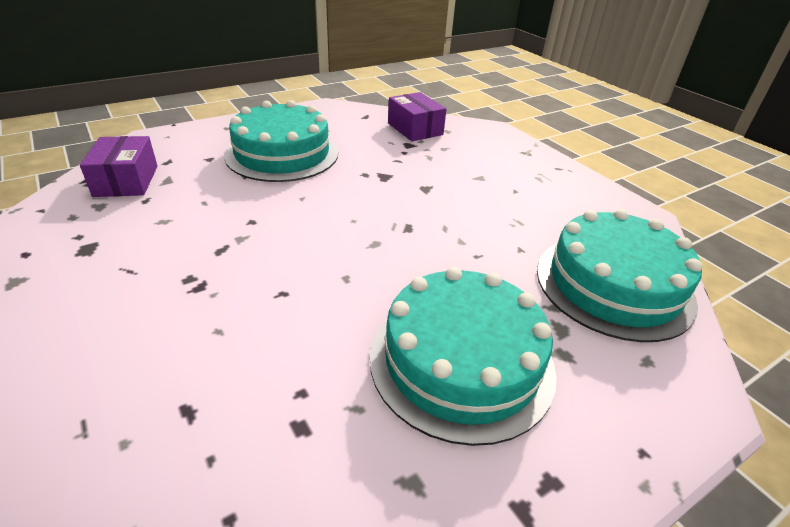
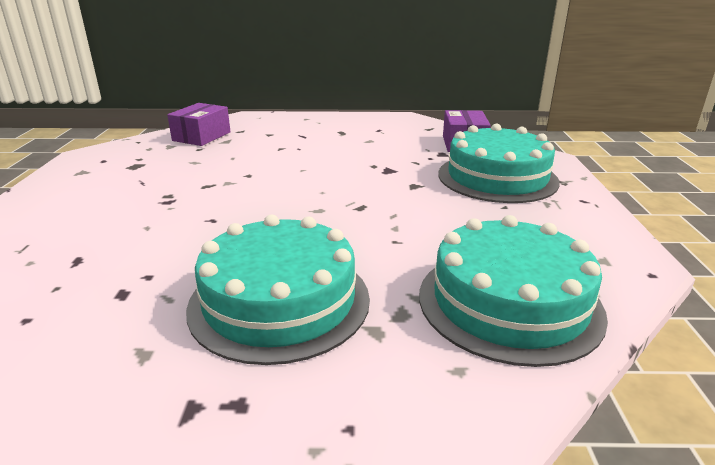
camera: 35 degrees right, 10 degrees down
turquoise cake [224,100,338,182] -> turquoise cake moved to [438,124,560,203]

